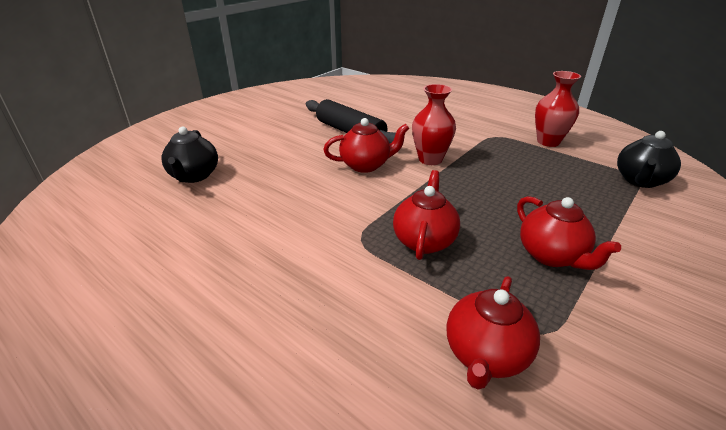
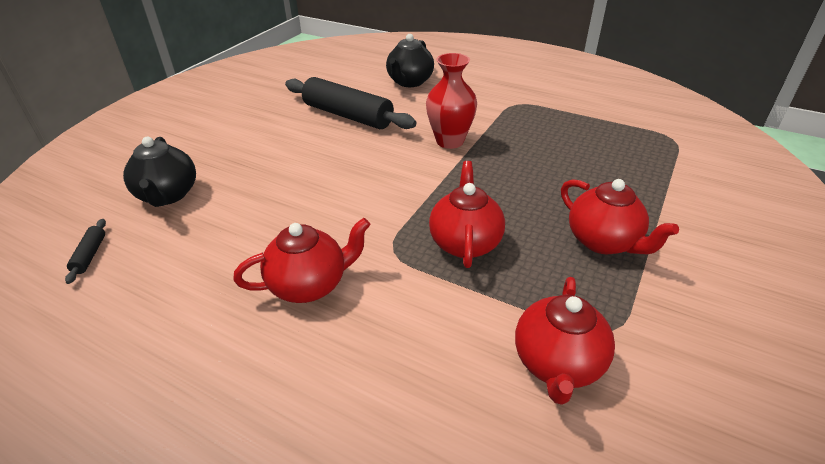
camera: 10 degrees left, 5 degrees up
red teapot [323,118,409,173] -> red teapot moved to [233,218,371,303]
red vase [535,71,581,147] -> none
black teapot [617,131,681,188] -> black teapot moved to [386,34,434,87]
none -> black rolling pin [65,219,106,284]

